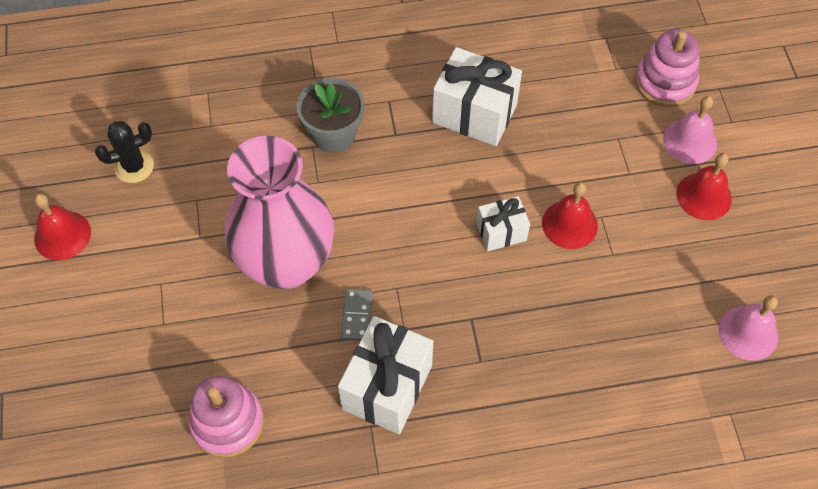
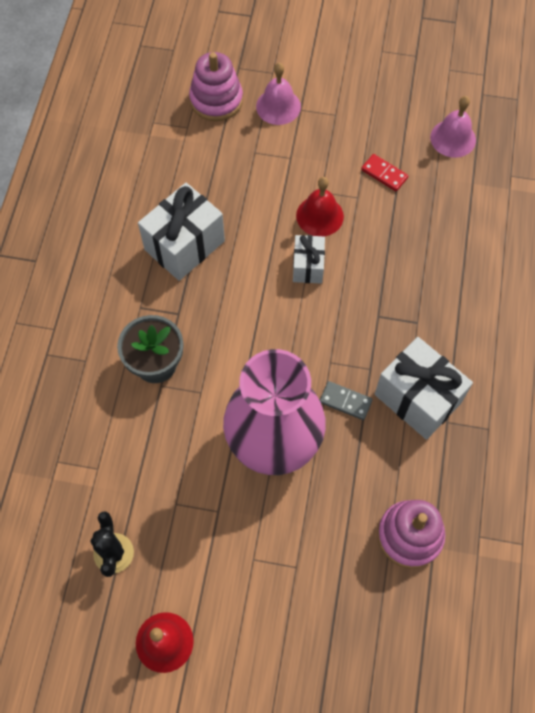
camera: 70 degrees left, 5 degrees up
red bell [676,153,732,220] -> none
none -> red domino [361,154,408,191]

